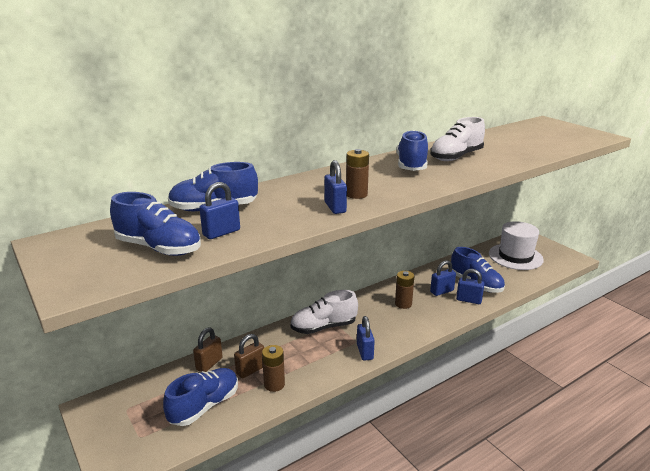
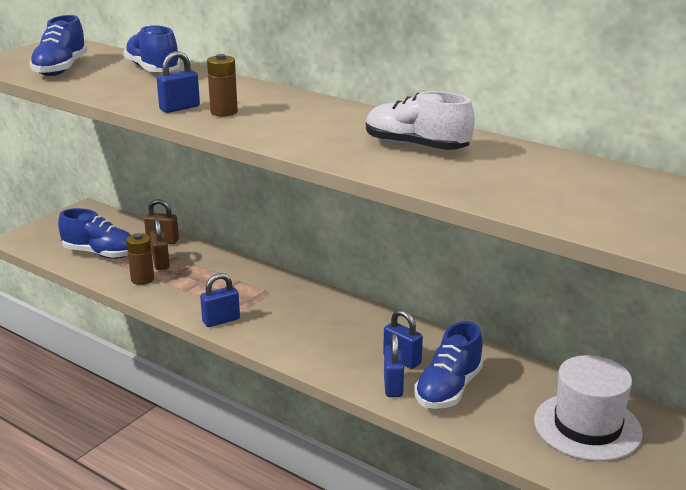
camera: 70 degrees right, 0 degrees up
blue padlock [199,182,240,239] -> none
brown padlock [234,334,264,378] -> brown padlock turned 45 degrees clockwise [150,219,170,270]
white shoe [290,290,358,334] -> none
brown battery [395,271,414,309] -> none
blue shoe [396,130,428,171] -> none

